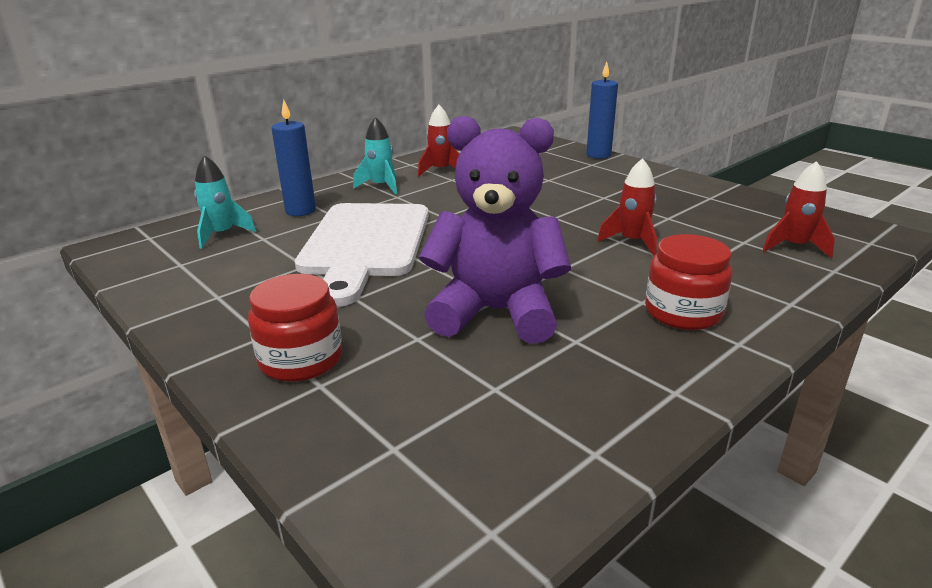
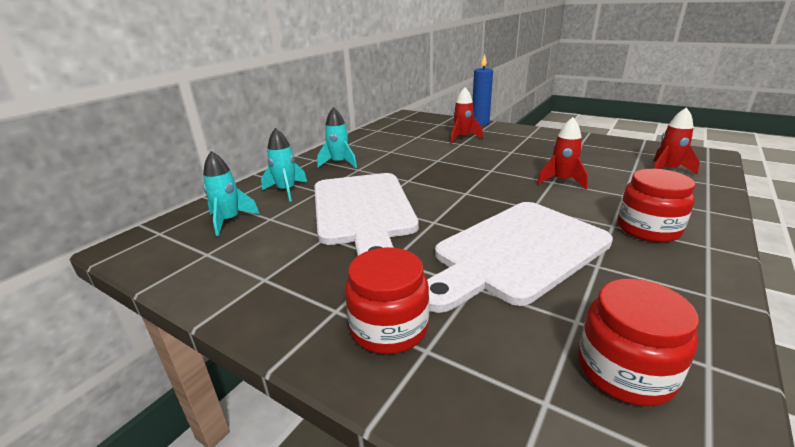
camera: 15 degrees left, 0 degrees up
blue candle [271,100,316,216] -> turquoise rocket [261,128,307,202]
red rocket [418,105,459,176] -> red rocket moved to [451,87,483,143]
purple teddy bear [419,116,571,344] -> white cutting board [427,202,613,313]
none -> red jar [578,279,699,406]

